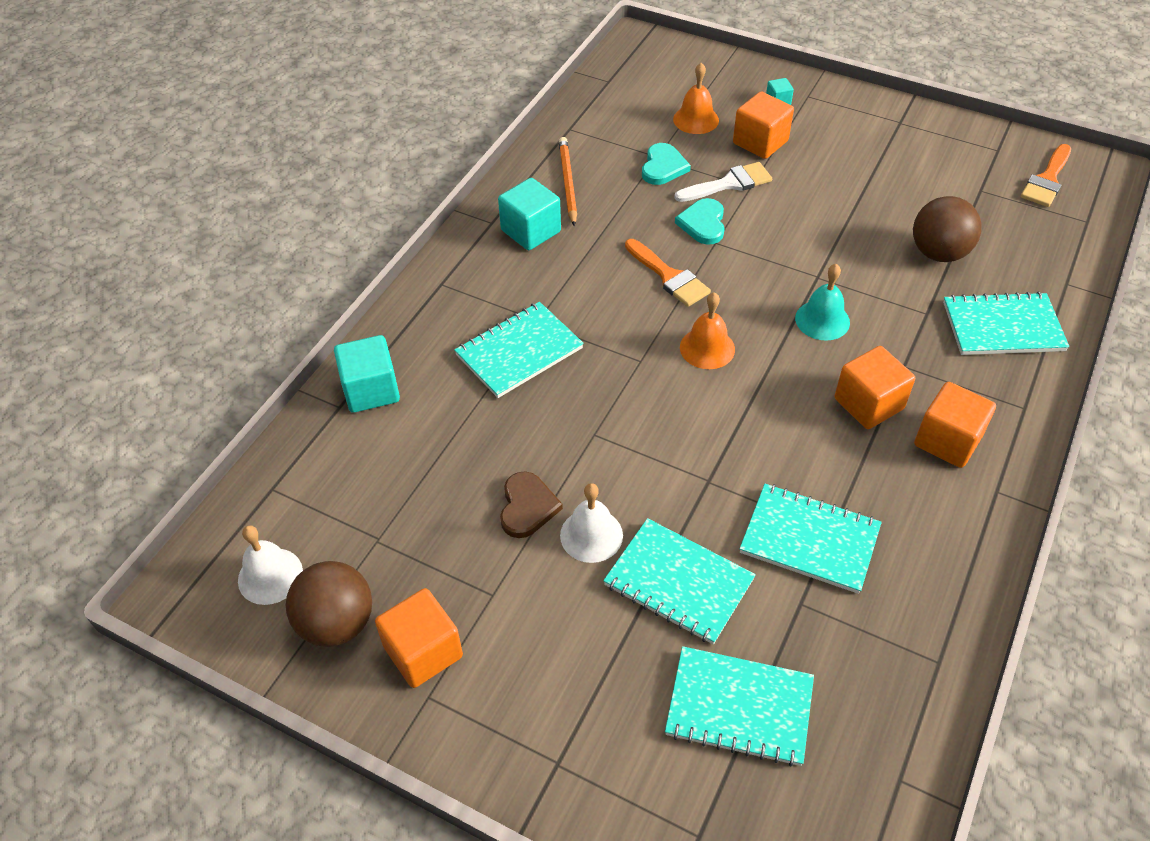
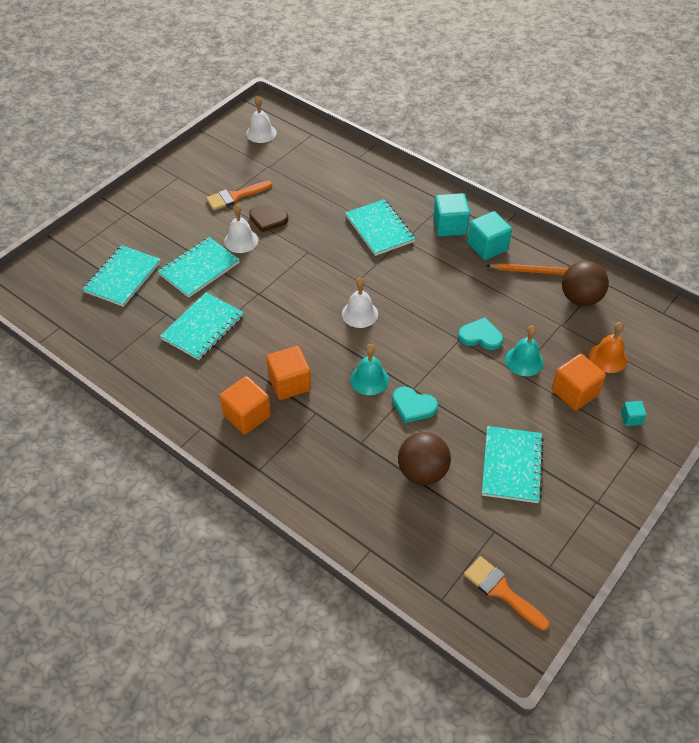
camera: 100 degrees right, 0 degrees up
brown ball [286,561,372,647] -> brown ball moved to [562,261,609,306]
turquoise cube [334,335,400,413] -> turquoise cube moved to [433,193,470,237]
orange cube [375,588,463,688] -> none
orange brush [625,239,711,307] -> orange brush moved to [206,181,272,210]
turquoise heart [642,143,691,185] -> turquoise heart moved to [392,387,438,423]
white brush [674,162,772,202] -> turquoise bell [505,325,544,376]
orange bell [680,292,735,369] -> white bell [342,277,378,328]
turquoise notebook [943,292,1069,355] -> turquoise notebook moved to [482,426,544,503]

